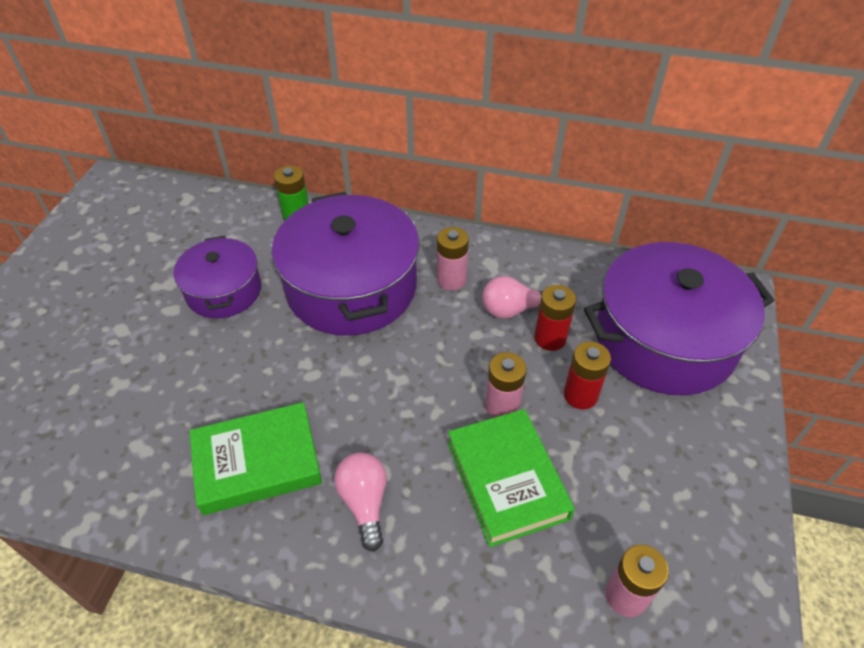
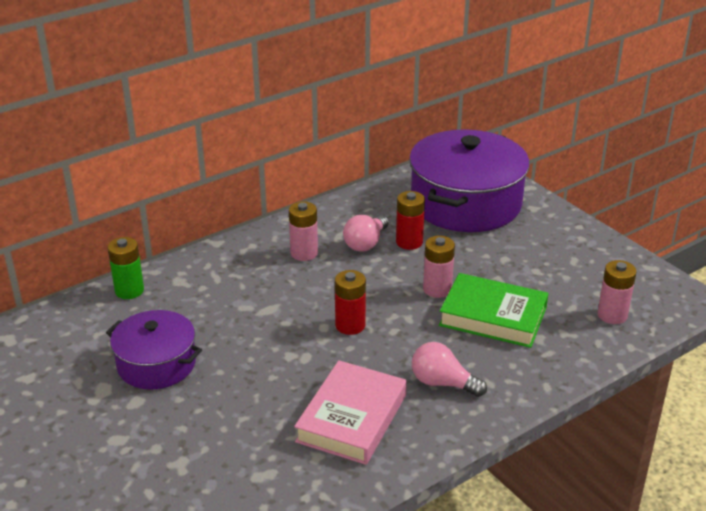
camera: 50 degrees left, 15 degrees down
green book [189,402,322,515] -> pink book [294,360,407,465]
purple pot [272,192,419,335] -> none
red battery [564,341,611,409] -> red battery moved to [335,270,366,335]

